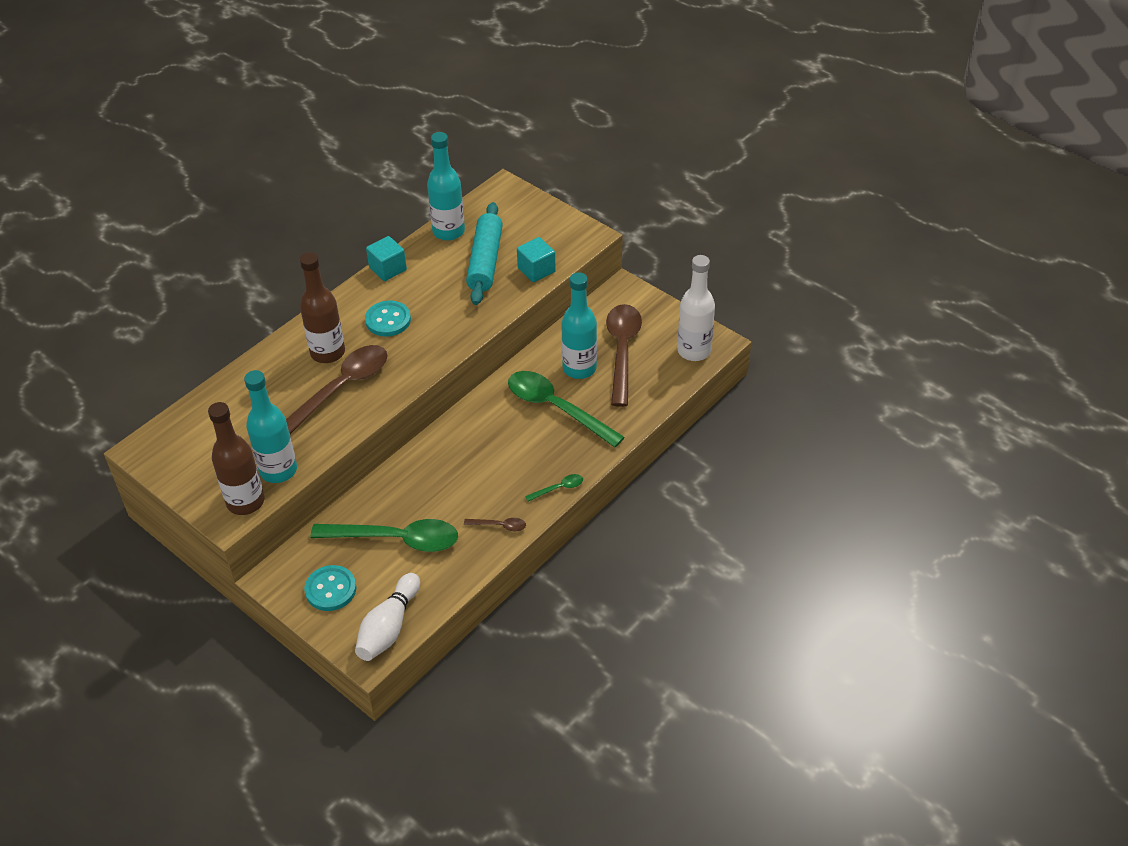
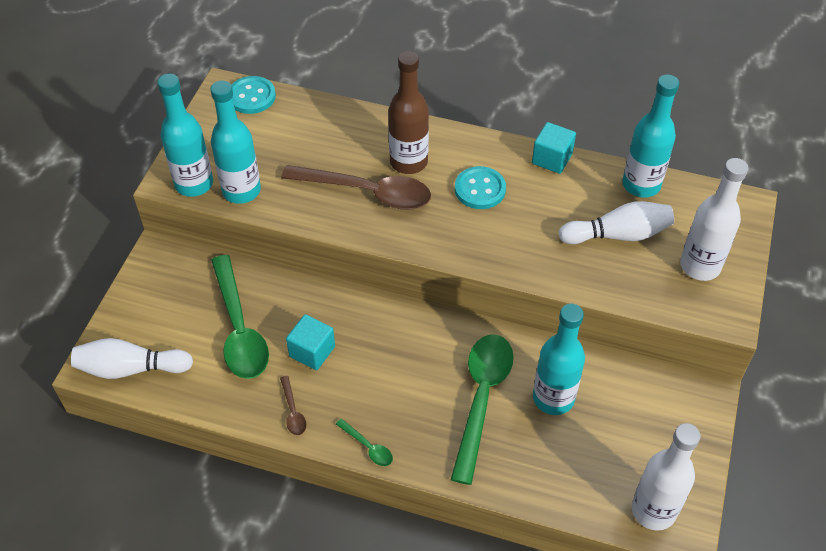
camera: 65 degrees right, 5 degrees up
brown bottle [208,402,264,515] -> turquoise bottle [157,74,213,197]
turquoise button [304,565,356,611] -> turquoise button moved to [231,76,276,114]
turquoise rolling pin [466,202,503,305] -> white bowling pin [559,201,674,244]
turquoise cube [517,237,556,282] -> turquoise cube moved to [286,314,335,370]
brown spoon [606,304,642,407] -> none
none -> white bottle [680,158,748,281]

